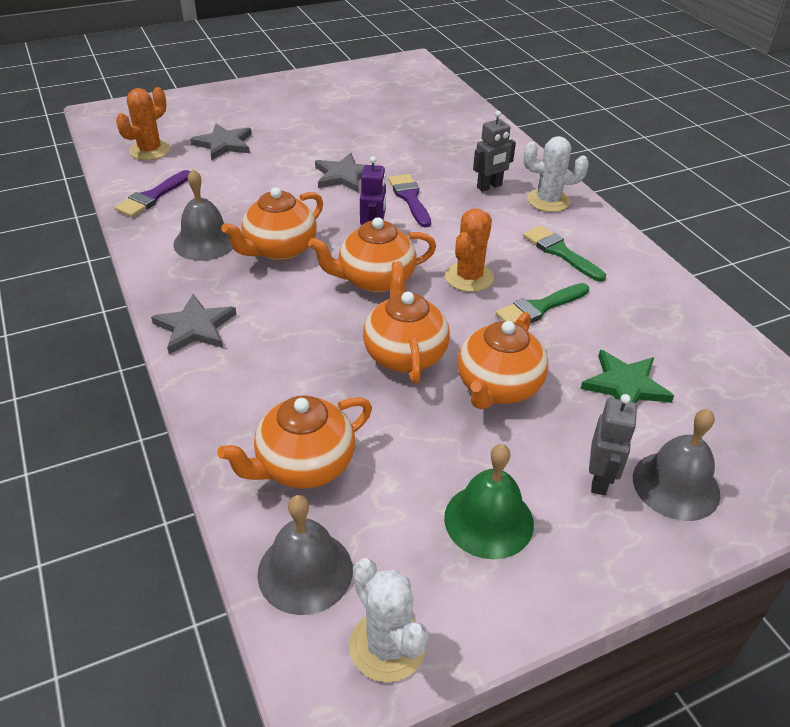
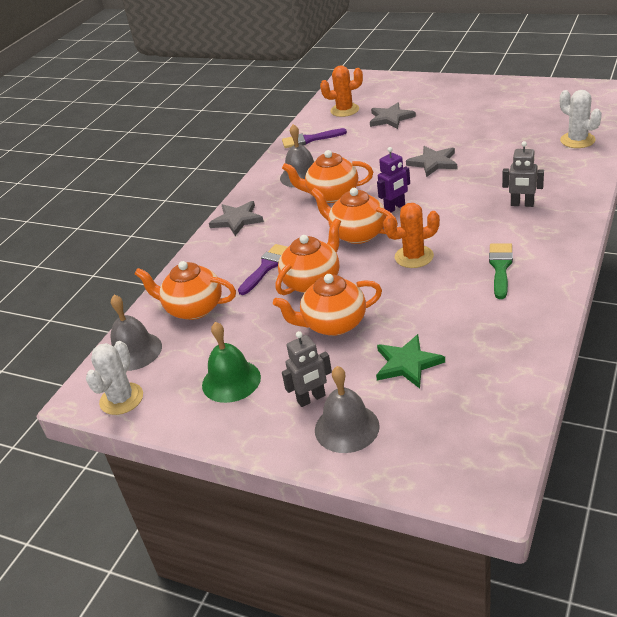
camera: 55 degrees right, 5 degrees down
purple brush [388,174,431,228] -> purple brush moved to [238,244,288,295]
green brush [496,283,589,323] -> none
white cactus [524,136,589,212] -> white cactus moved to [560,90,602,148]

